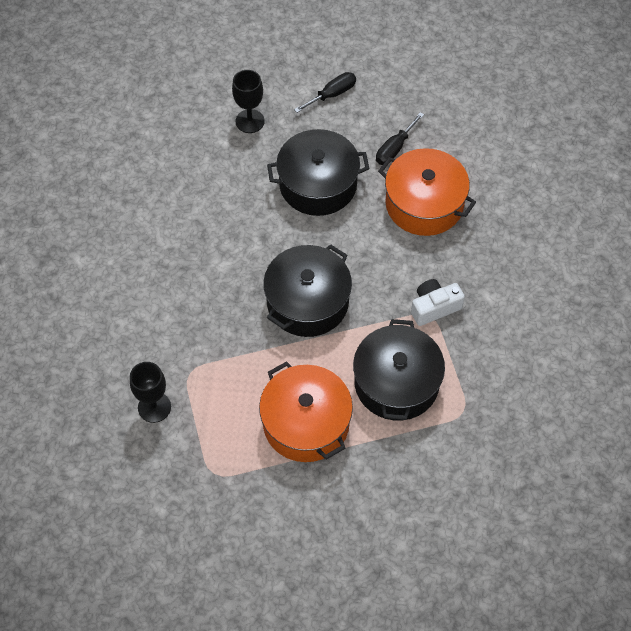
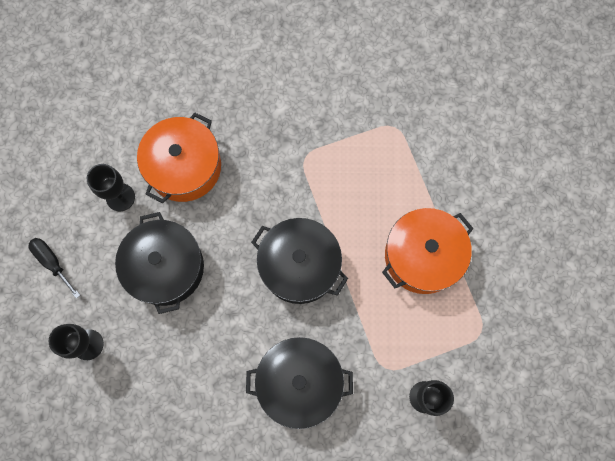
camera: 95 degrees left, 15 degrees up
black pot [353,319,445,420] -> black pot moved to [246,337,353,429]
black screwdriver [376,112,424,165] -> black goblet [87,164,135,211]
white camera [411,279,465,326] -> none

